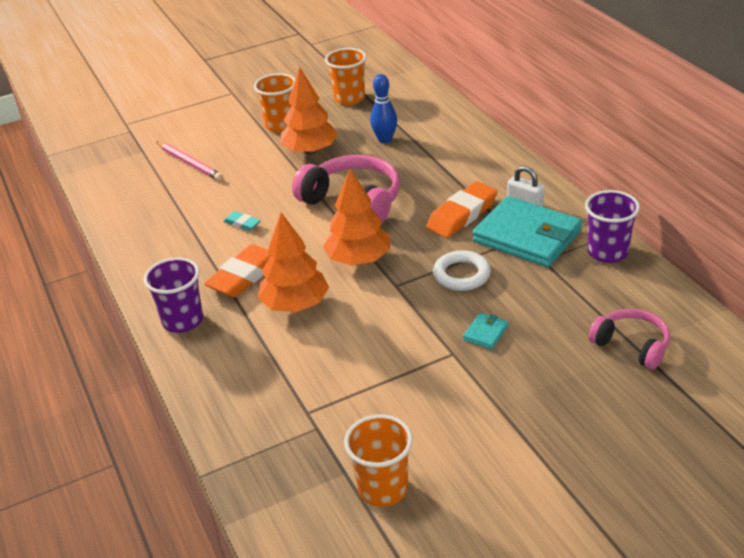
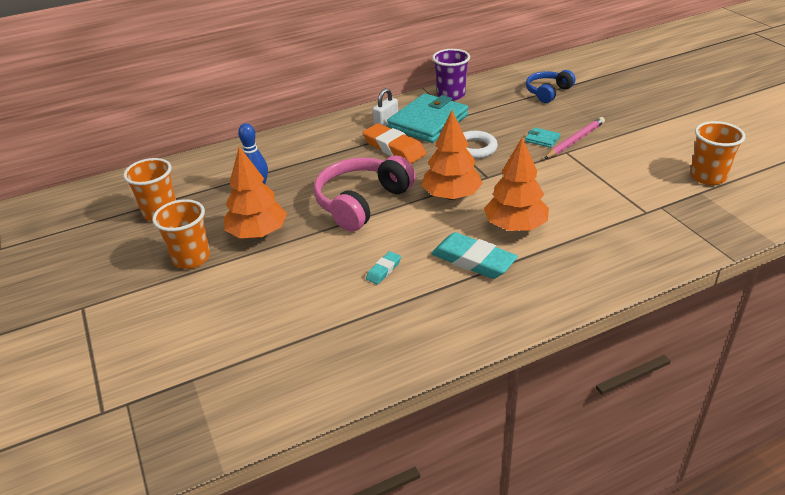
camera: 90 degrees left, 0 degrees up
purple cup [144,257,203,333] -> none
pink pencil [156,142,223,181] -> pink pencil moved to [544,117,605,159]
orange eraser [204,244,270,297] -> turquoise eraser [431,232,518,279]
pink headphones [588,309,670,370] -> blue headphones [526,70,575,103]

